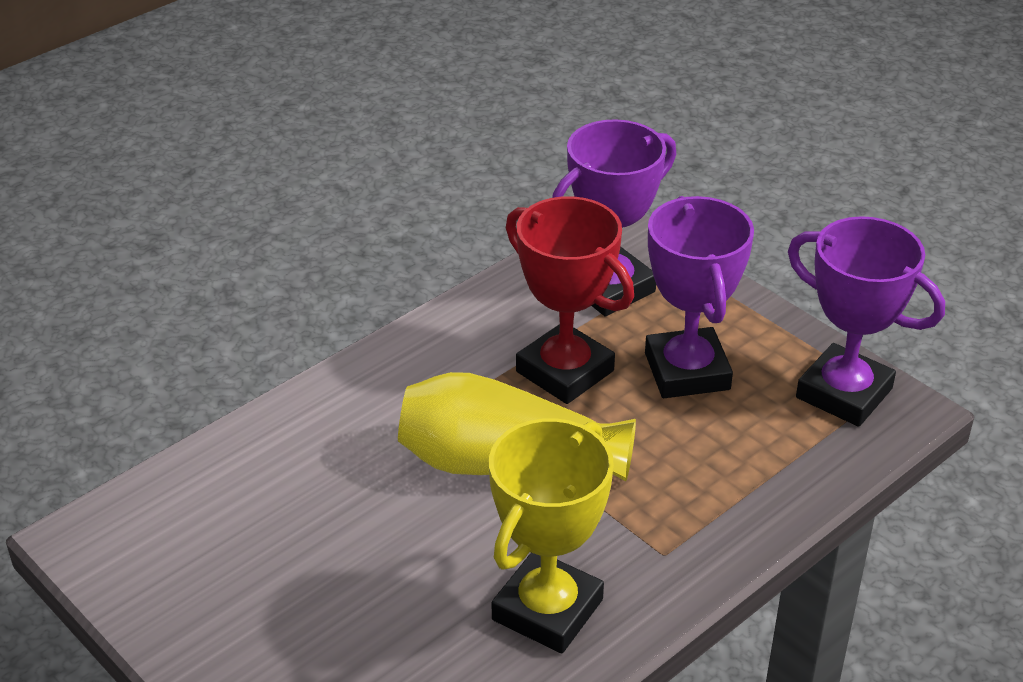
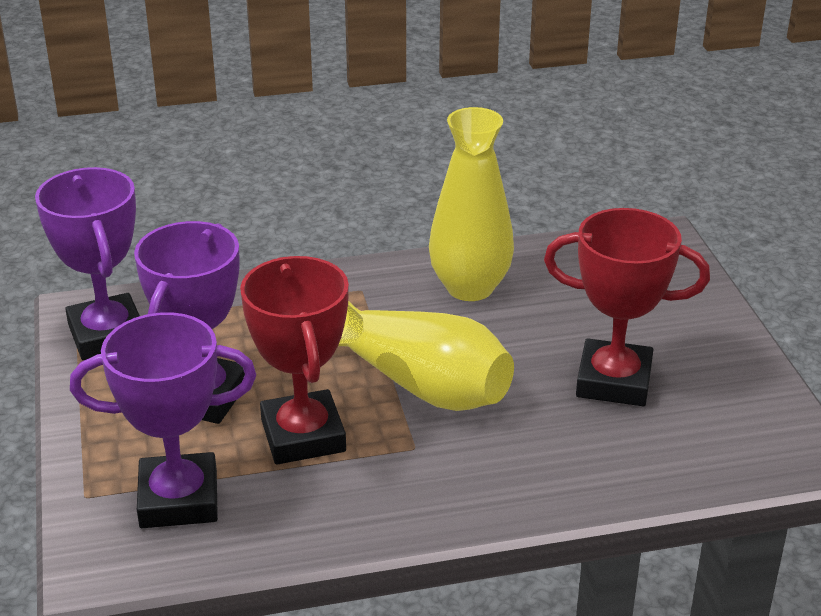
camera: 150 degrees left, 5 degrees down
yellow trophy [489,418,614,653] -> yellow vase [429,107,514,301]
none -> red trophy [544,208,710,406]

